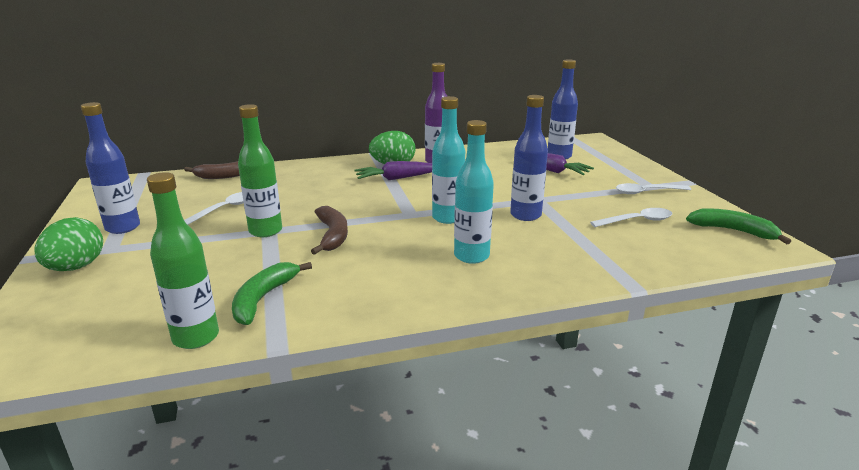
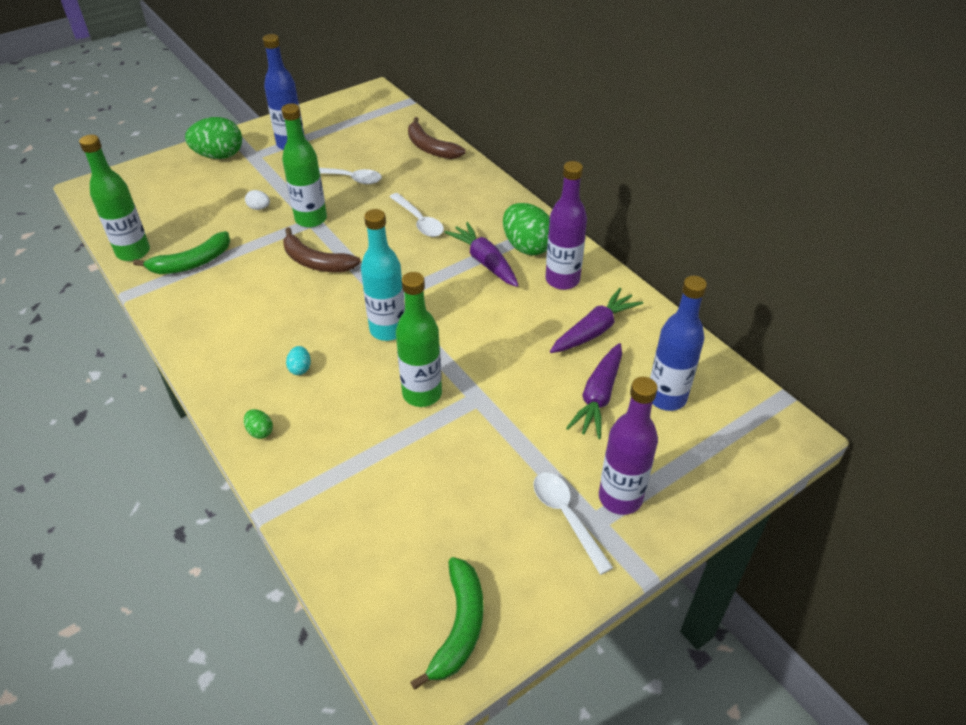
camera: 70 degrees right, 20 degrees up
green banana [232,262,312,325] -> green banana turned 150 degrees clockwise [133,231,230,274]
brown banana [311,206,348,255] -> brown banana turned 60 degrees clockwise [283,227,361,272]
turquoise bottle [454,120,494,264] -> turquoise egg [286,346,311,375]
blue bottle [510,95,548,221] -> green bottle [396,272,442,407]
white spoon [590,208,672,227] -> white spoon moved to [390,193,444,237]
none -> green egg [244,409,273,439]
none -> white egg [245,190,270,210]
none -> purple carrot [550,288,643,353]
none -> purple bottle [599,377,658,515]

